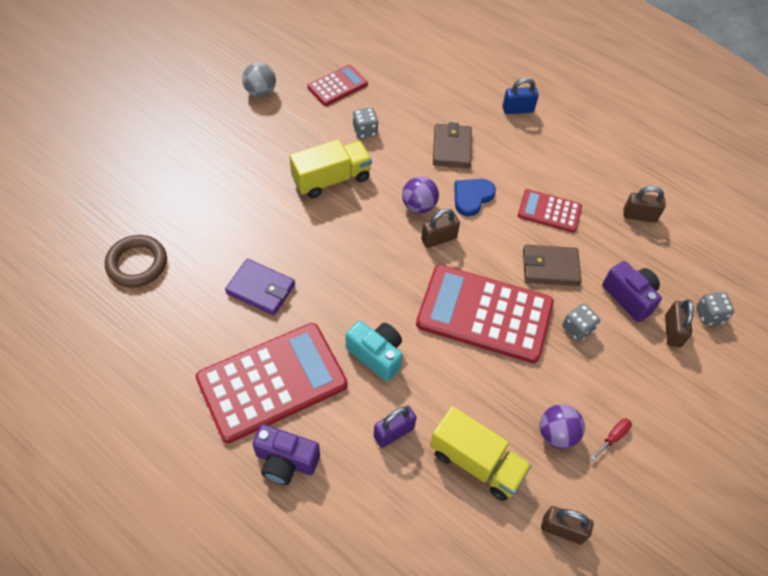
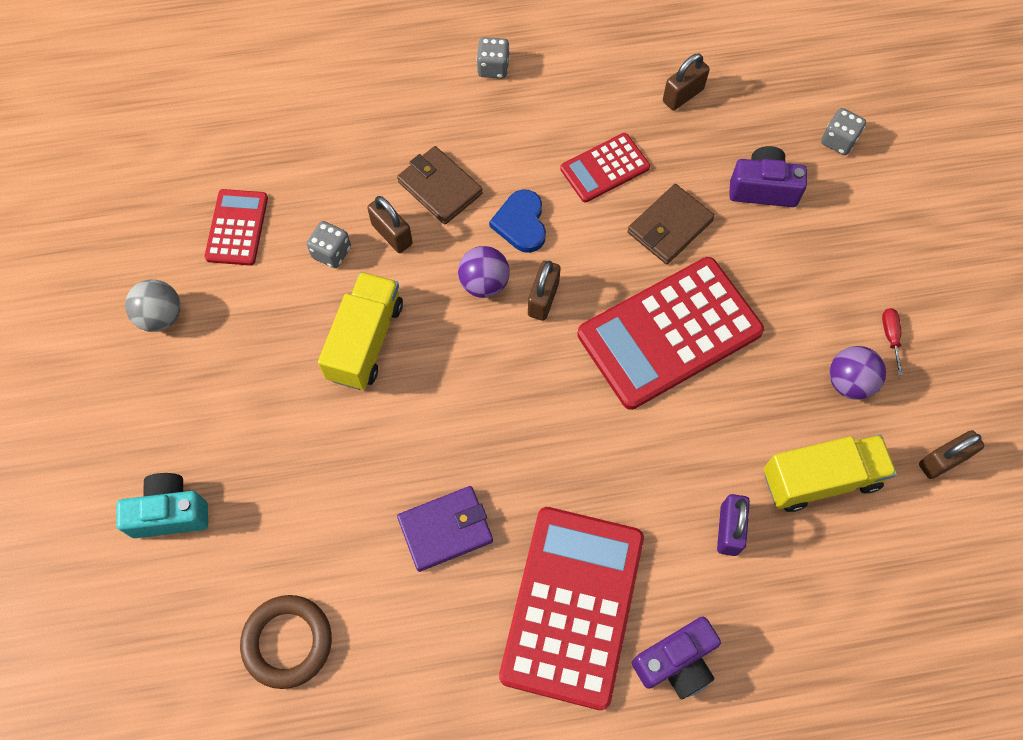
camera: 45 degrees left, 10 degrees up
turquoise camera [346,321,402,381] -> turquoise camera moved to [116,473,208,538]
blue padlock [503,78,539,114] -> none
grey dice [562,303,600,342] -> grey dice moved to [477,37,510,79]
brown padlock [665,300,694,347] -> brown padlock moved to [367,196,413,253]

